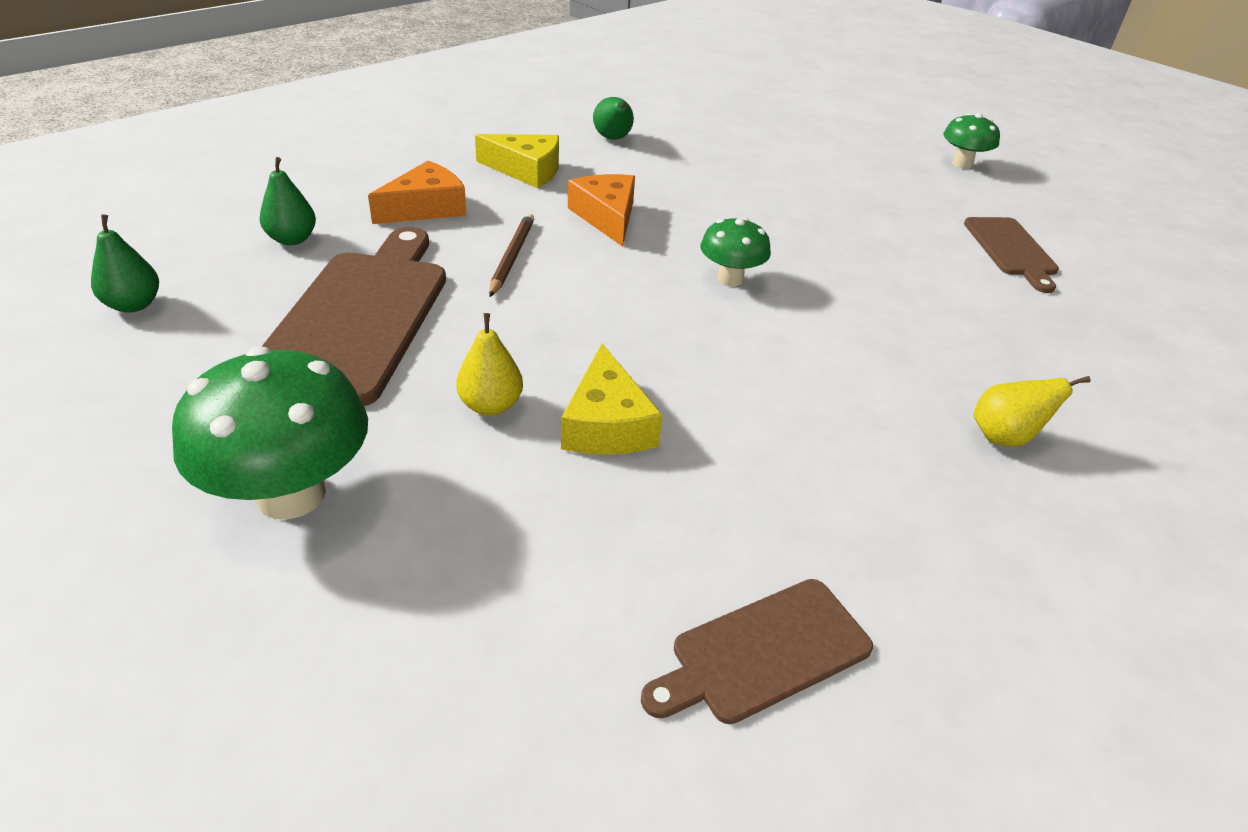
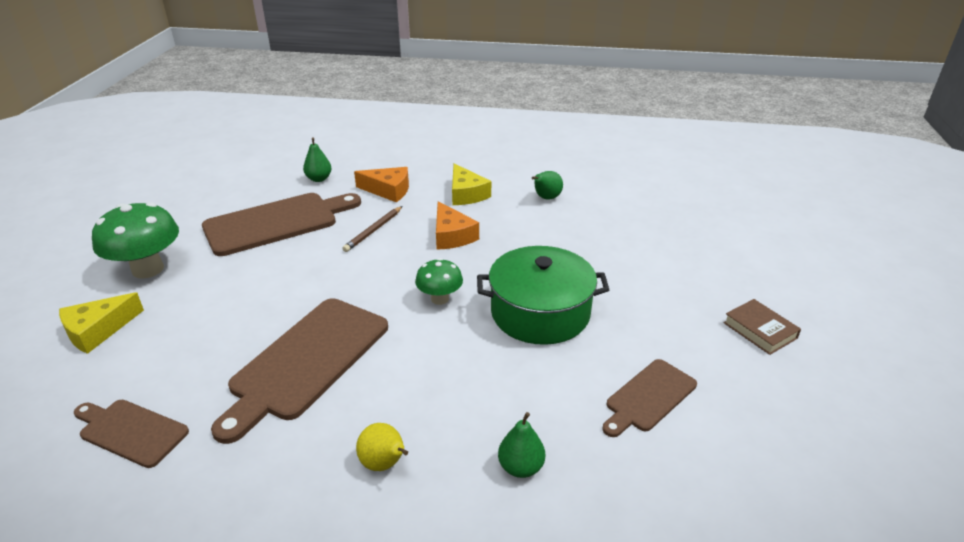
camera: 55 degrees right, 5 degrees down
green pear [91,214,159,313] -> green pear moved to [498,412,545,478]
yellow pear [456,313,523,416] -> none
brown pencil [489,213,534,297] -> brown pencil turned 150 degrees clockwise [342,206,402,252]
yellow cheese [561,344,663,455] -> yellow cheese moved to [59,292,144,354]
orange cheese [568,174,635,247] -> orange cheese turned 120 degrees clockwise [436,201,479,250]
green mushroom [943,113,1000,169] -> brown book [723,299,801,355]
none -> brown cutting board [211,298,388,444]
none -> green pot [477,246,609,345]

